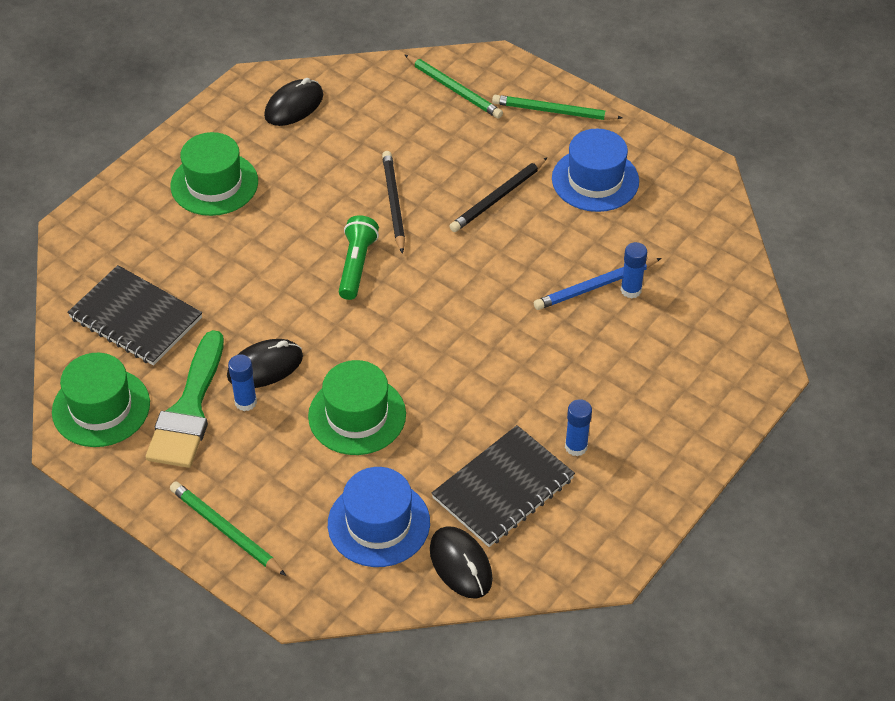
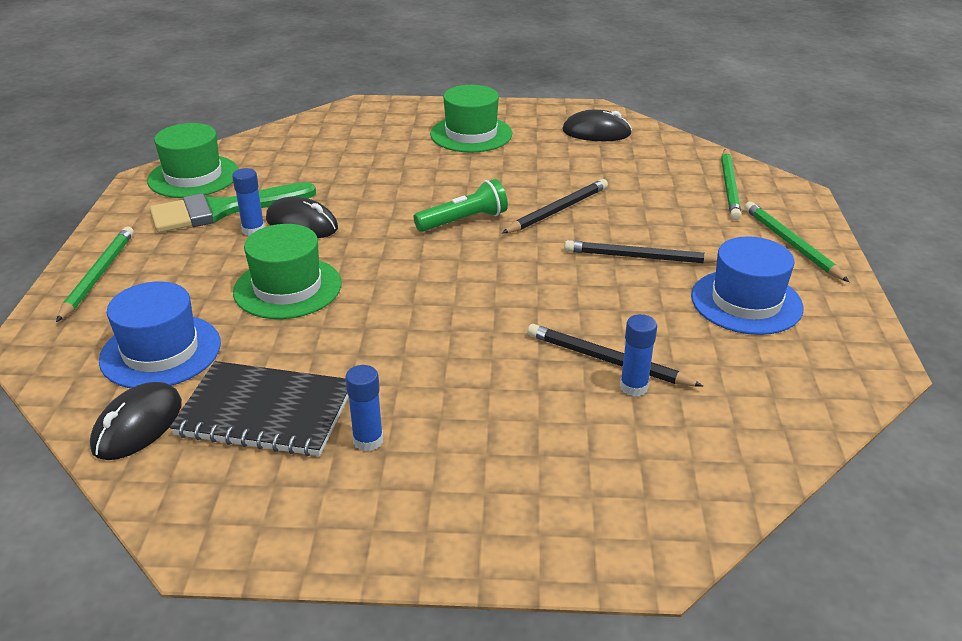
camera: 55 degrees right, 15 degrees down
black notebook [67,265,202,366] -> none
blue pencil [534,258,661,310] -> black pencil [527,324,703,387]

